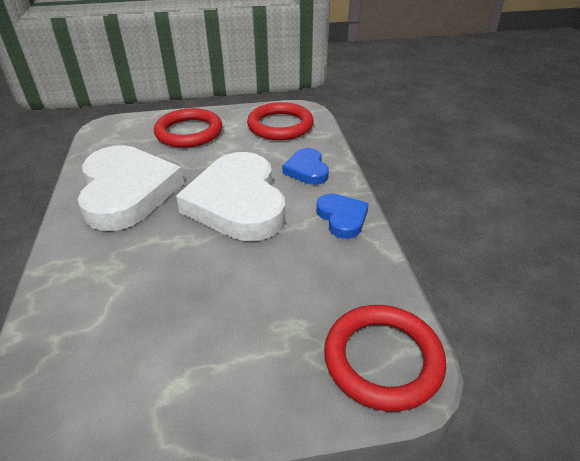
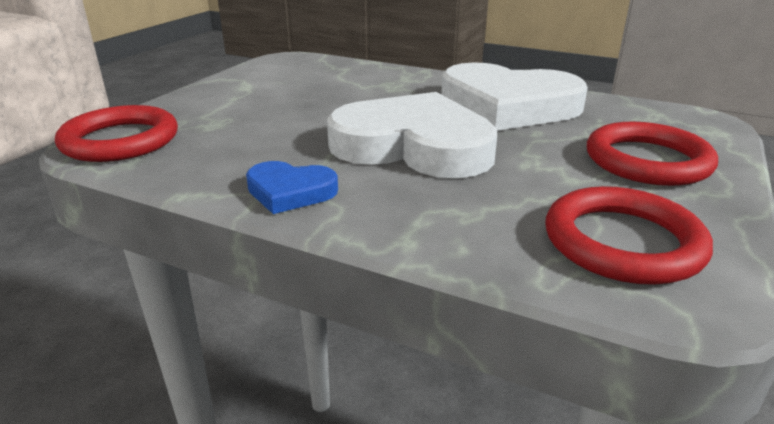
camera: 125 degrees right, 10 degrees down
blue heart [282,148,329,185] -> none

